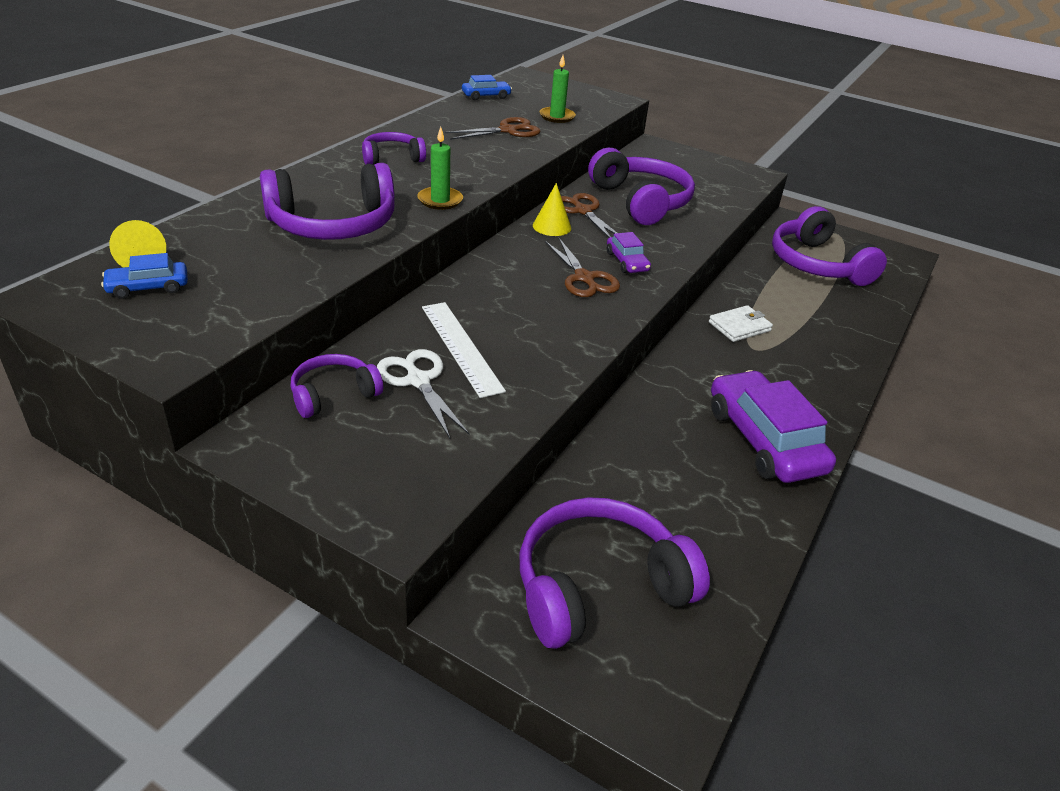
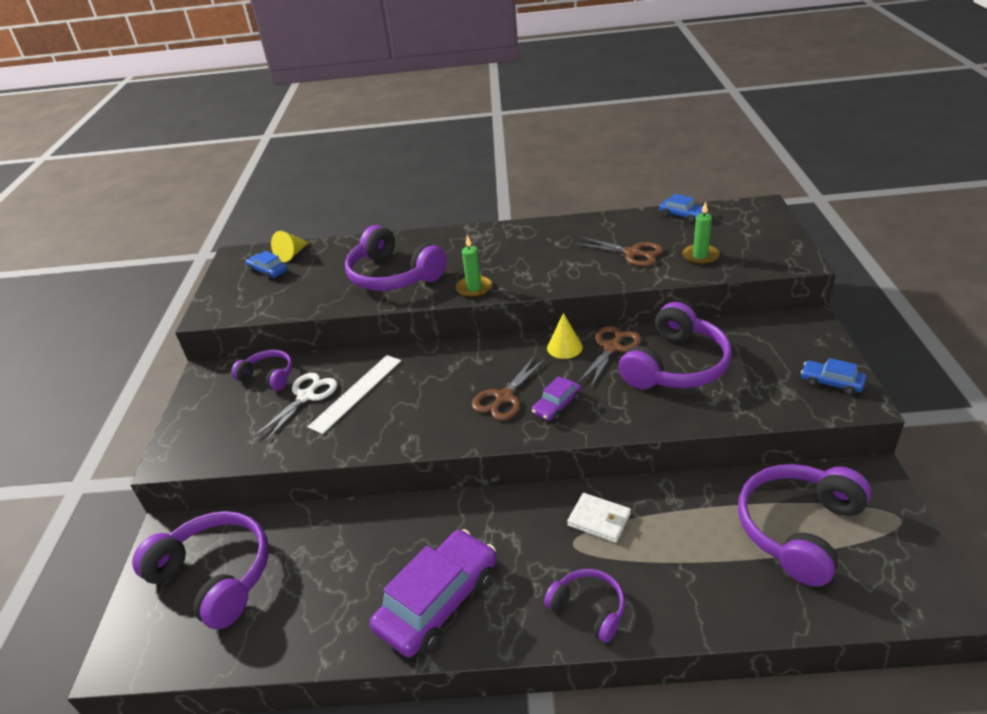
camera: 65 degrees right, 0 degrees up
purple headphones [362,132,426,165] -> purple headphones moved to [544,569,625,643]
none -> blue car [801,358,866,395]

